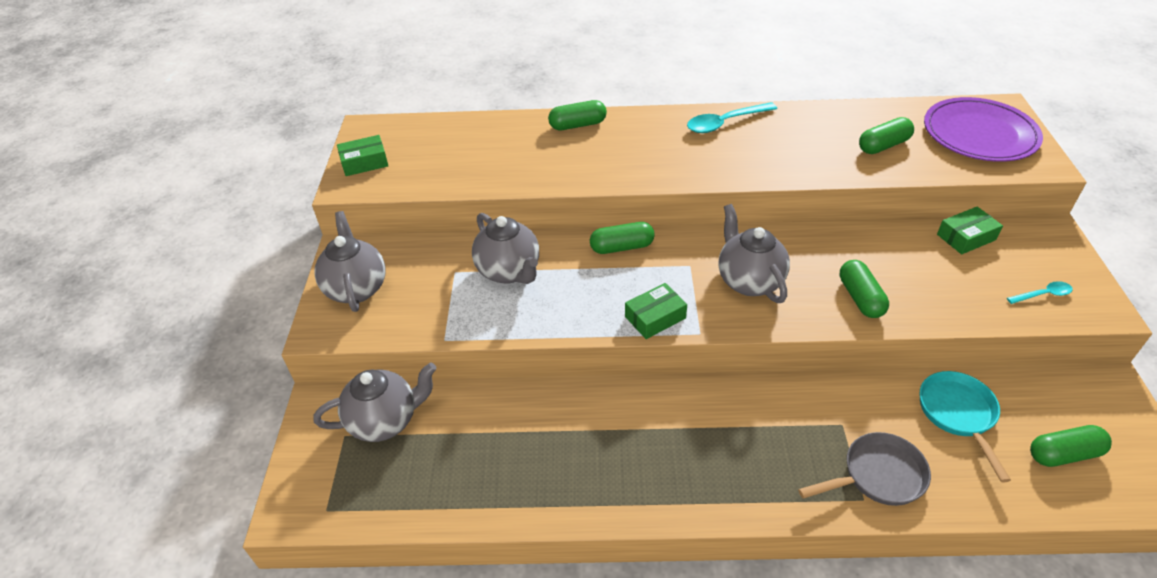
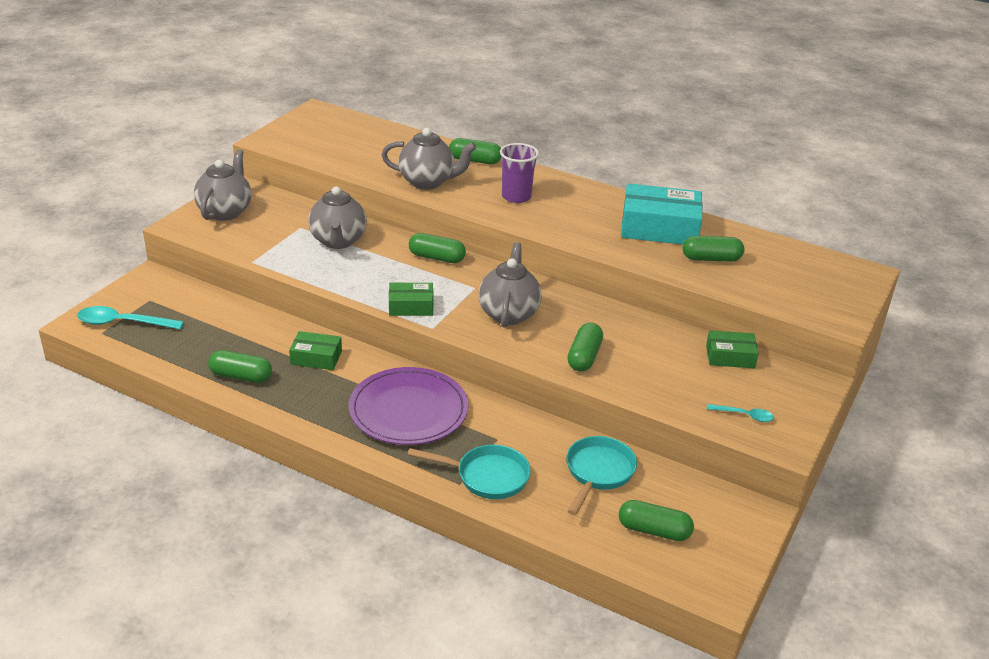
camera: 25 degrees right, 10 degrees down
grey teapot [313,363,437,442] -> grey teapot moved to [382,128,477,190]
green box [337,135,388,176] -> green box moved to [289,331,342,370]
turquoise spoon [687,102,777,133] -> turquoise spoon moved to [77,306,184,330]
grey pan [798,432,931,506] -> turquoise pan [408,445,531,499]
purple plate [924,97,1043,162] -> purple plate moved to [349,367,468,445]
none -> green capsule [208,350,272,383]
none -> purple cup [500,143,539,203]
none -> turquoise box [621,183,703,245]

